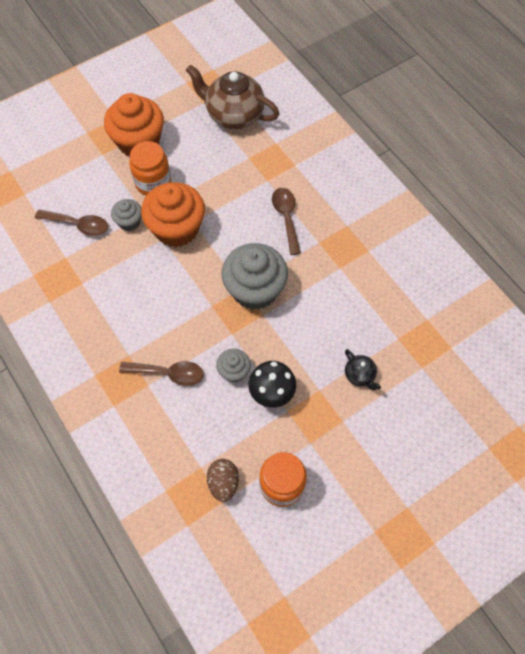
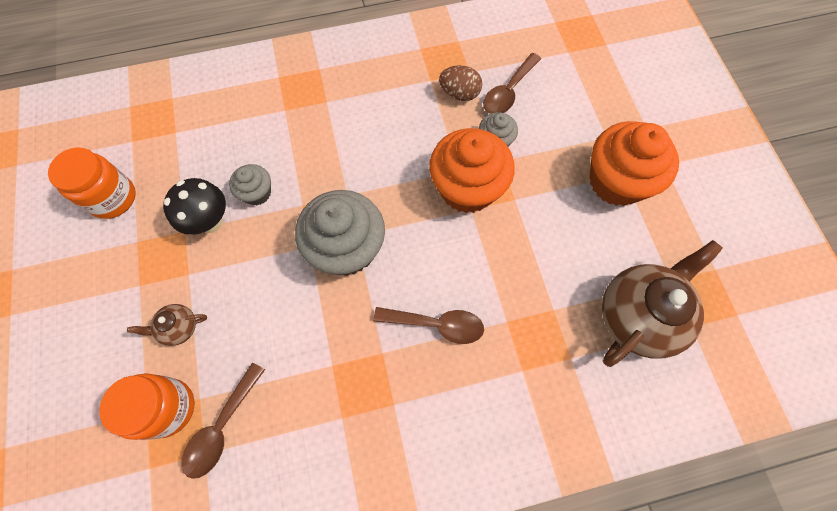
camera: 110 degrees right, 5 degrees up
brown spoon [119,361,204,386] -> brown spoon moved to [182,362,265,479]
orange jar [129,141,171,195] -> orange jar moved to [99,373,194,440]
brown egg [207,459,239,502] -> brown egg moved to [439,65,482,101]
black teapot [345,349,381,390] -> brown teapot [127,304,207,346]

